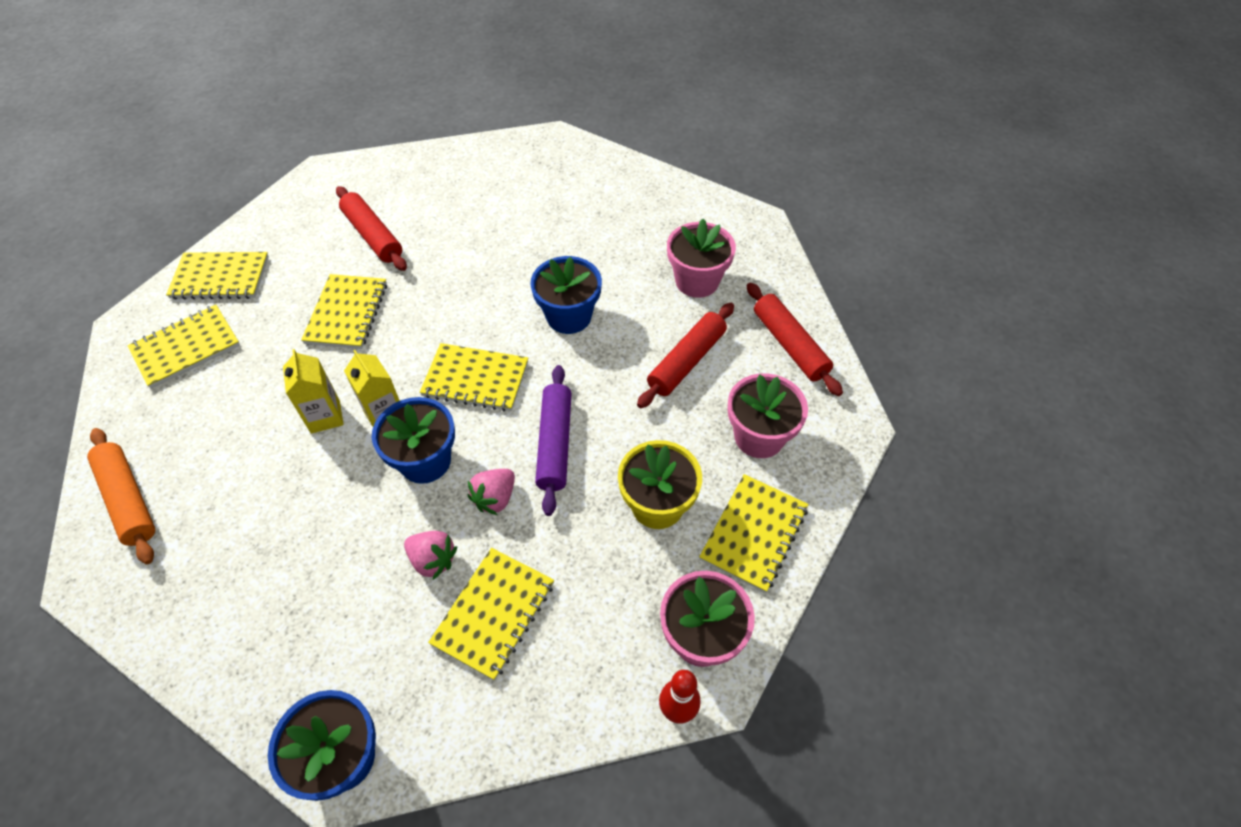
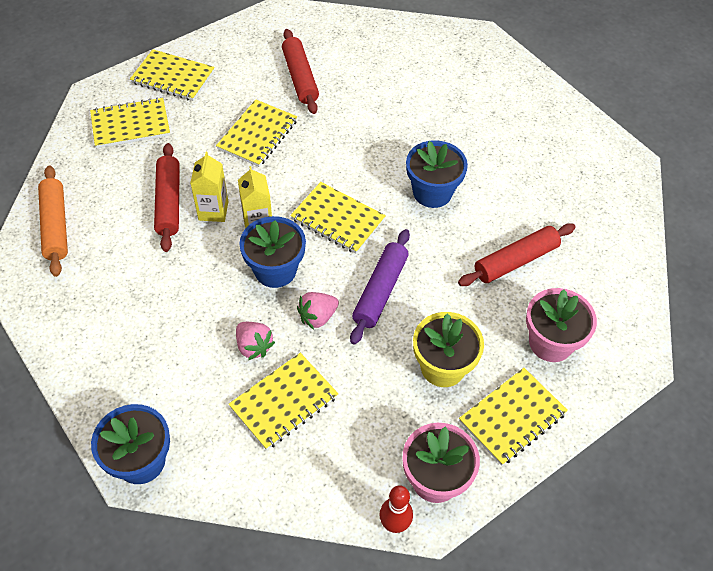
camera: 20 degrees right, 0 degrees up
pink flower pot [667,219,736,298] -> none
red rolling pin [747,283,843,396] -> red rolling pin moved to [154,143,180,252]

